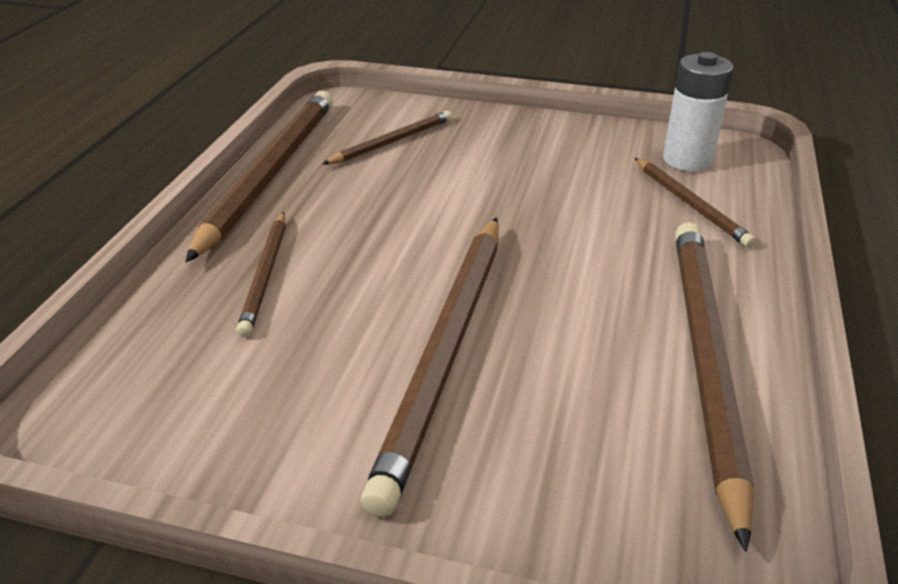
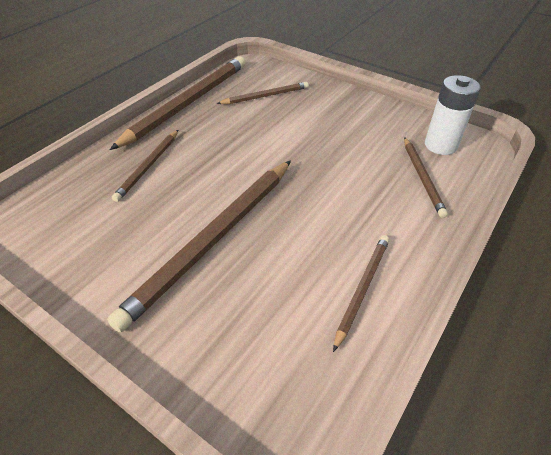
camera: 20 degrees right, 10 degrees up
brown pencil [675,222,754,552] -> brown pencil [333,235,390,352], size x0.52

